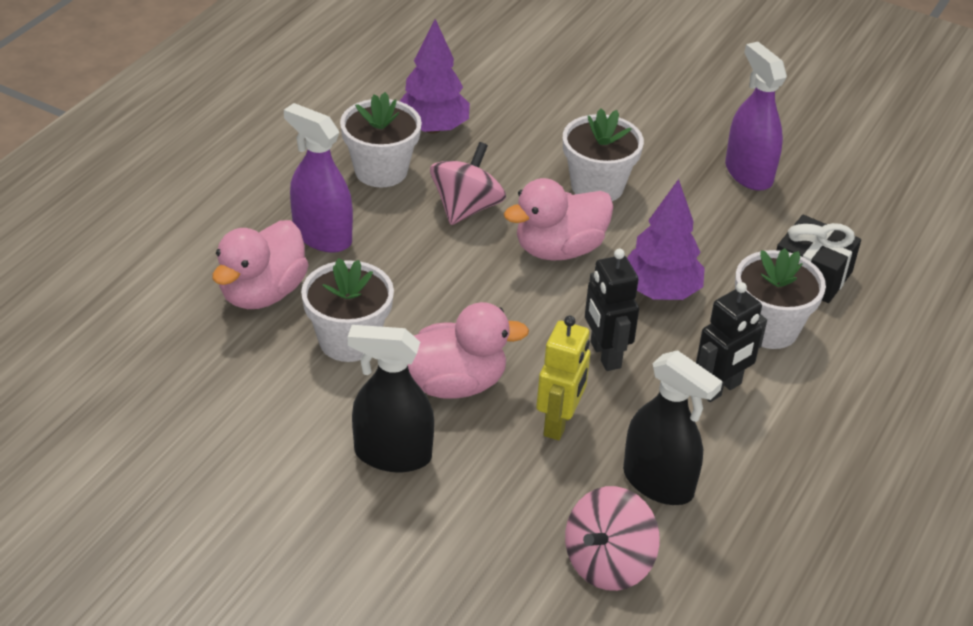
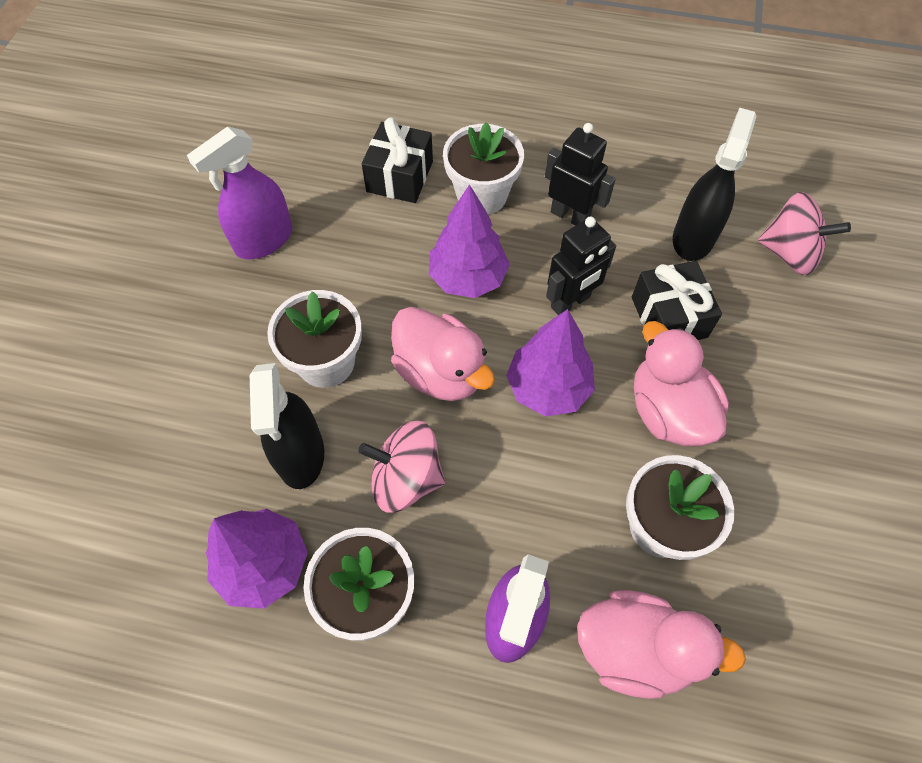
camera: 105 degrees left, 20 degrees up
black spray bottle [348,325,434,472] -> black spray bottle moved to [250,363,324,489]
yellow robot [536,316,590,440] -> black gift [632,261,722,340]
none -> purple tree [506,309,595,417]

